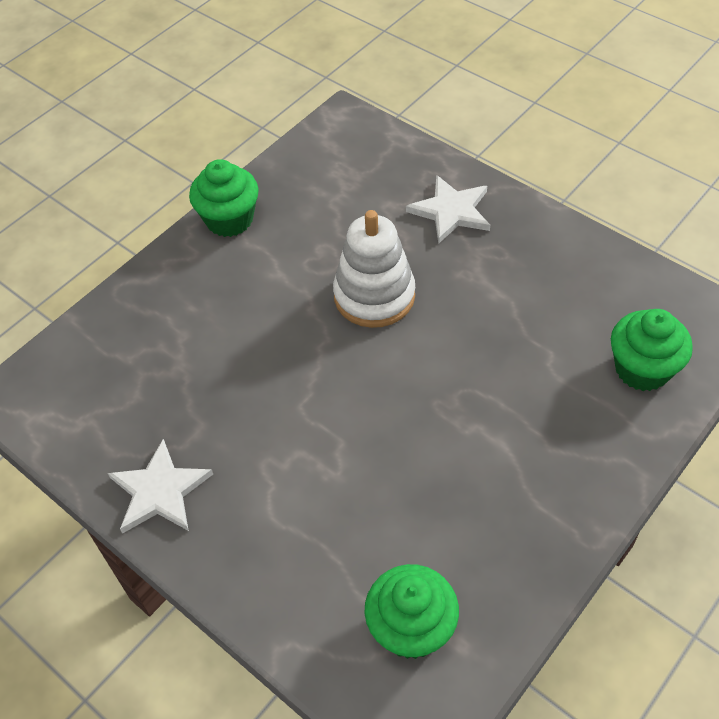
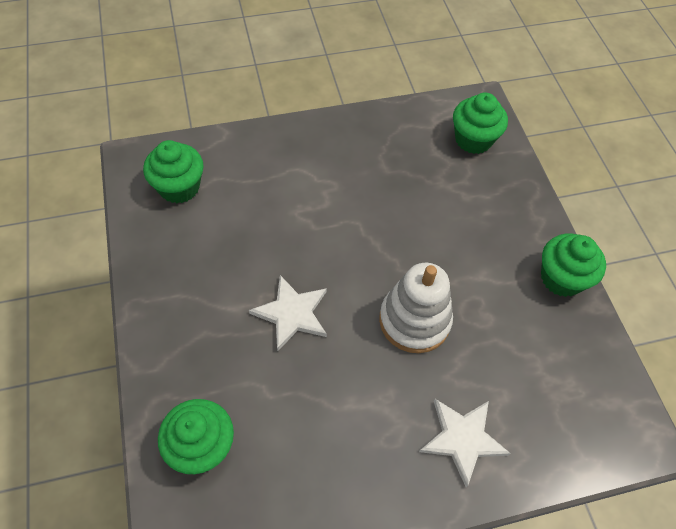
camera: 120 degrees right, 5 degrees up
white star [108,439,213,534] -> white star moved to [249,275,327,352]
none -> green cupcake [453,93,508,154]

